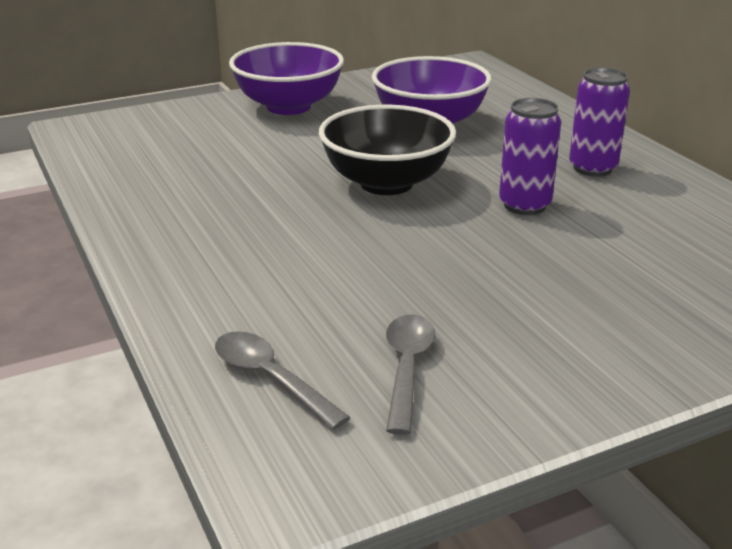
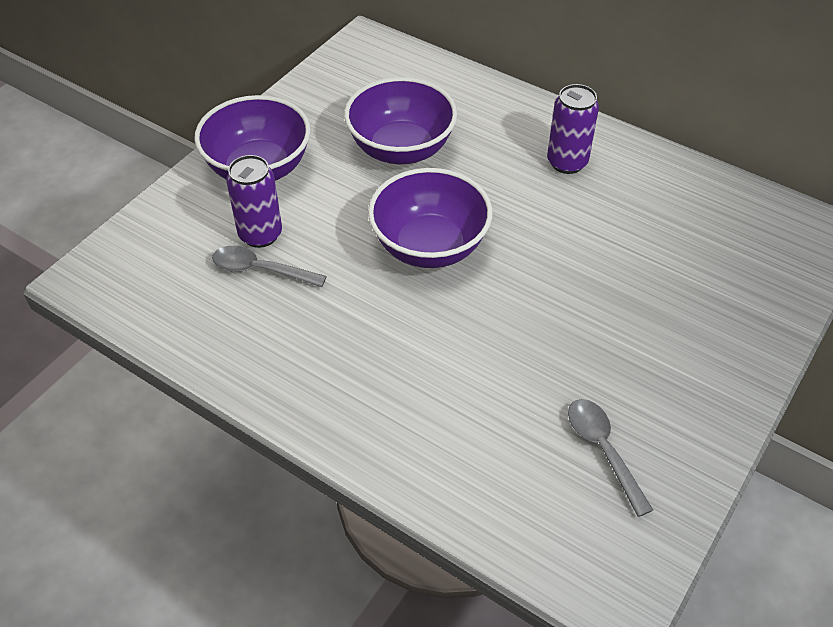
camera: 30 degrees left, 20 degrees up
grey spoon [215,331,351,429] -> grey spoon moved to [212,246,327,287]
black bowl [319,105,456,195] -> purple bowl [368,168,492,268]
purple can [499,98,561,215] -> purple can moved to [226,155,282,248]

